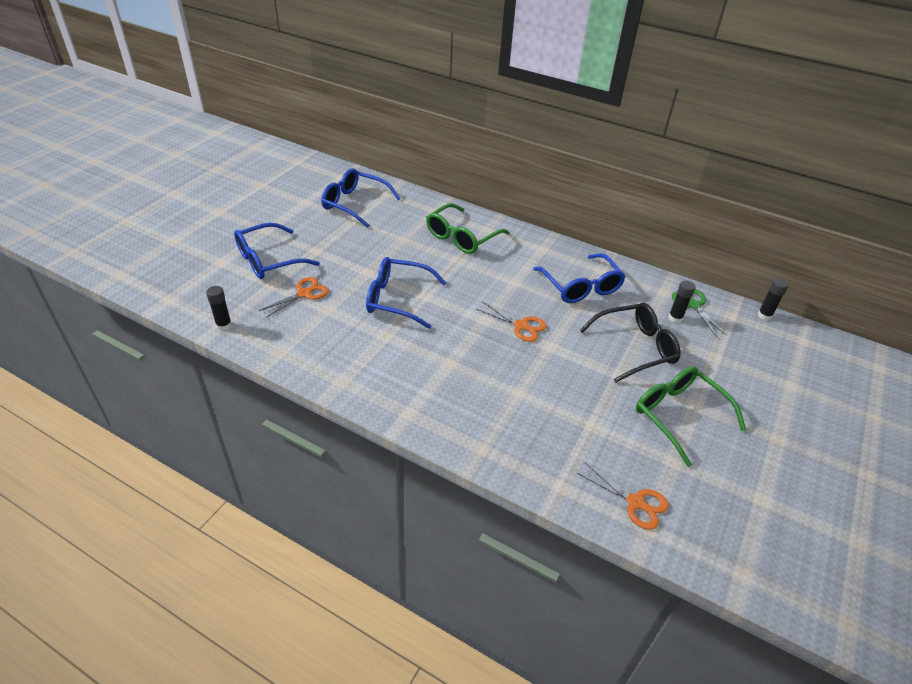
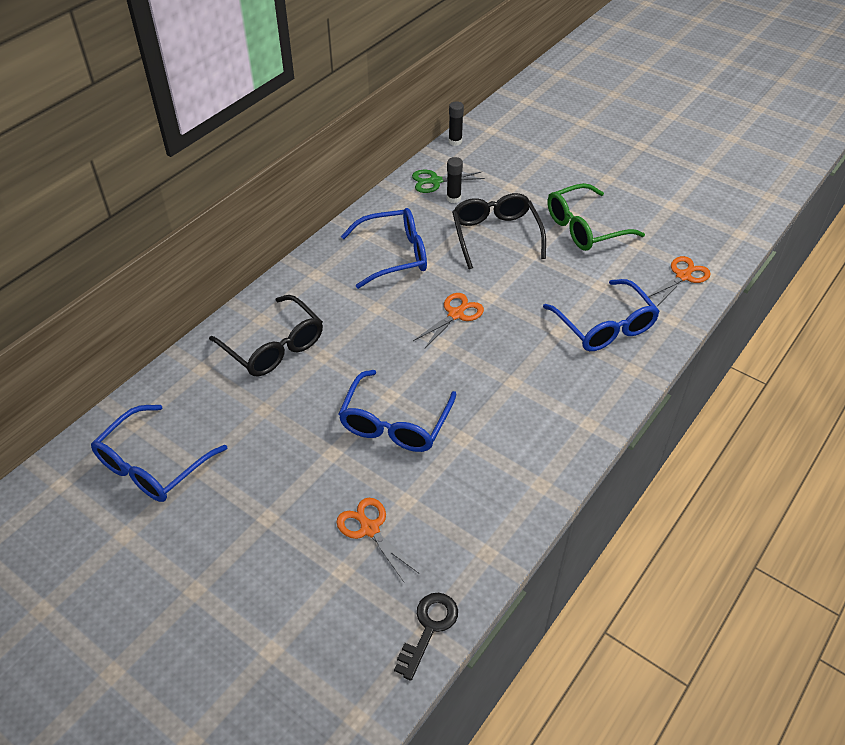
camera: 80 degrees left, 5 degrees up
black glue stick [206,286,232,331] -> black key [394,593,458,681]
blue glasses [234,223,320,279] -> blue glasses moved to [543,279,660,351]
green glasses [426,203,510,254] -> black glasses [209,295,323,376]

